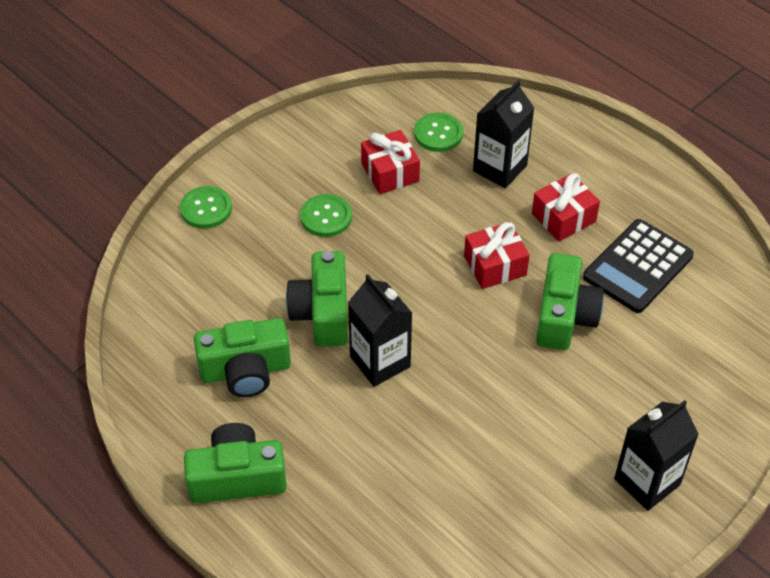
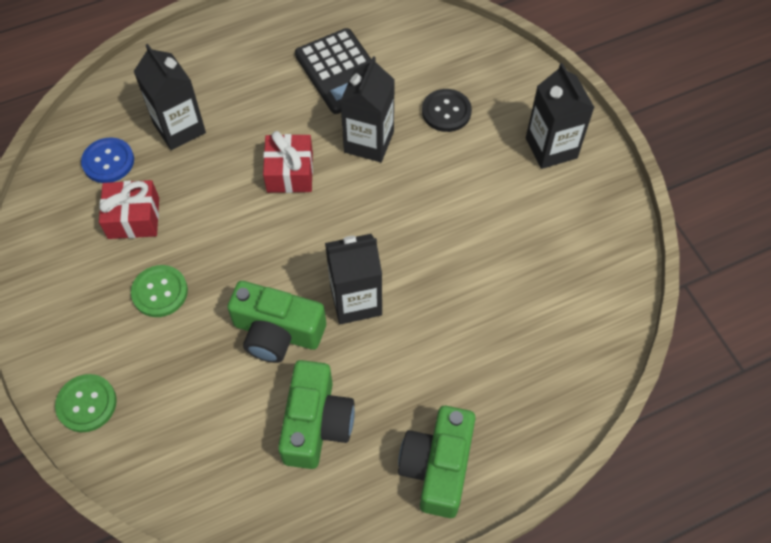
camera: 70 degrees left, 10 degrees up
green button [414,113,463,152] -> blue button [81,137,134,183]
red gift [532,173,600,241] -> none
green camera [536,253,604,350] -> black carton [340,56,395,162]
none -> black button [422,89,472,132]

